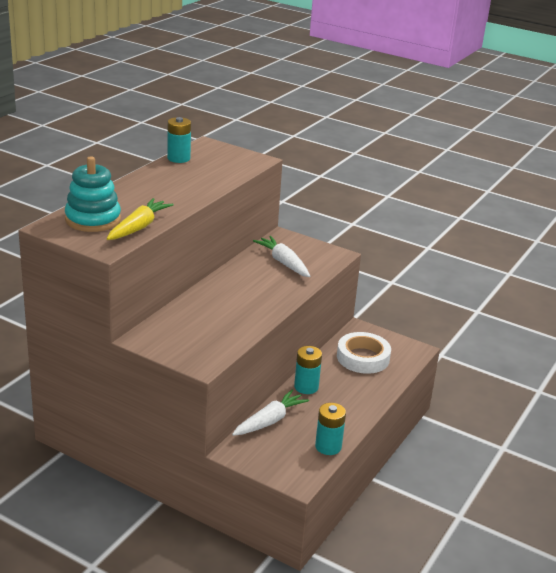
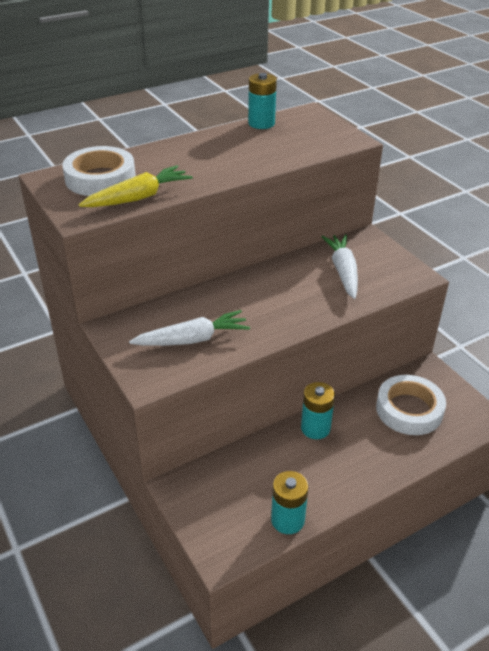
camera: 30 degrees right, 10 degrees up
turquoise stacking toy [65,156,121,232] -> white tape [62,146,136,196]
white carrot [232,390,309,436] -> white carrot moved to [129,310,250,346]

